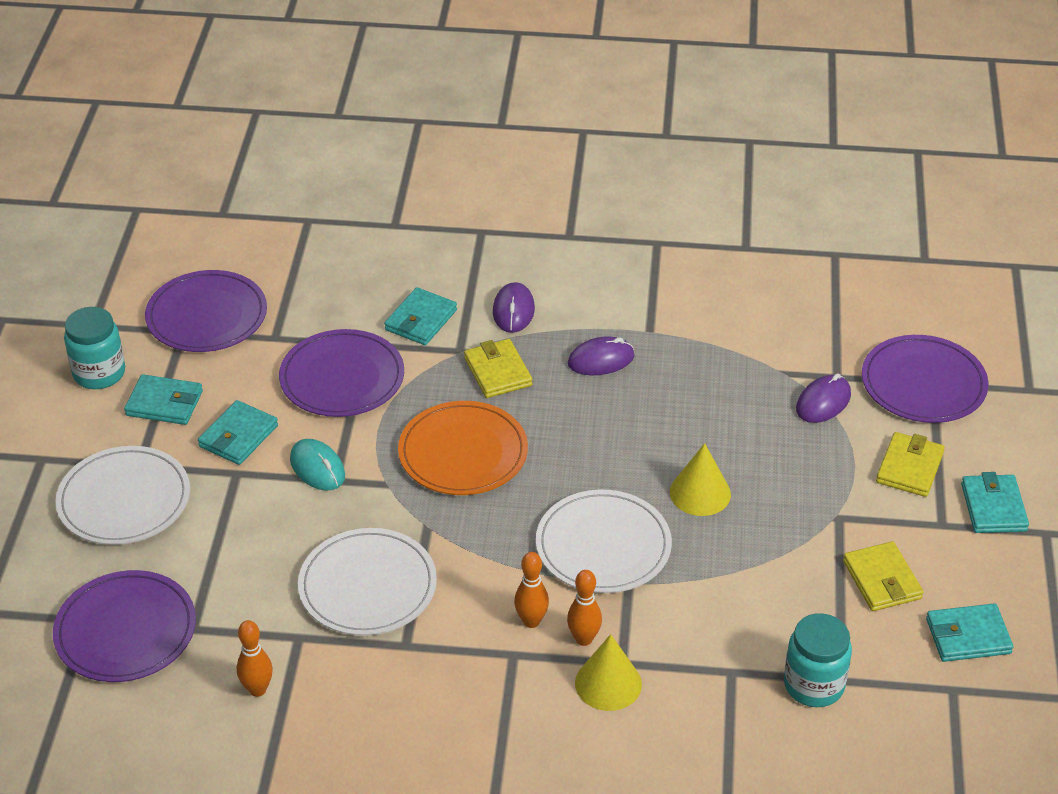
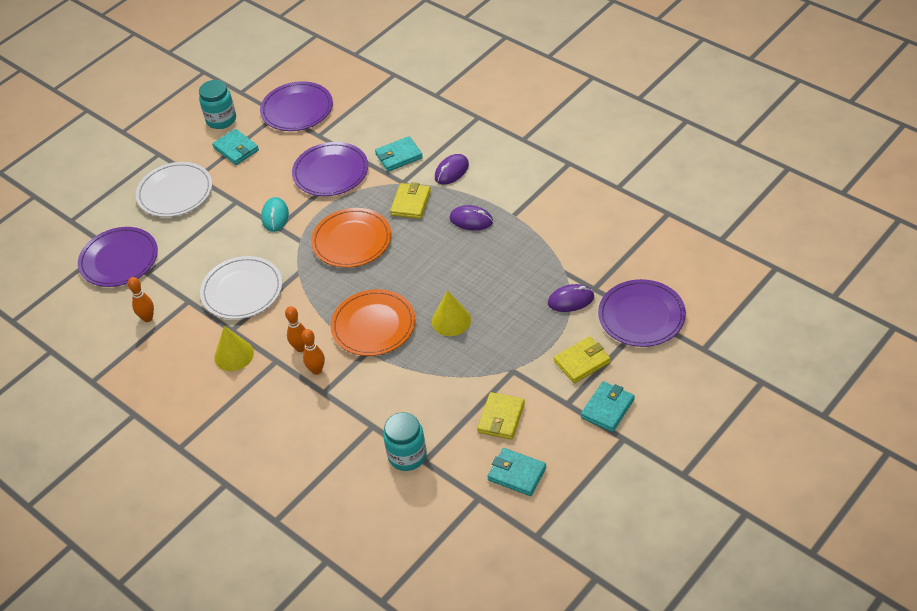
camera: 40 degrees right, 5 degrees up
turquoise wallet [198,400,278,465] -> none
white plate [536,490,672,593] -> orange plate [330,289,416,356]
yellow cone [575,634,642,711] -> yellow cone moved to [214,326,254,371]

